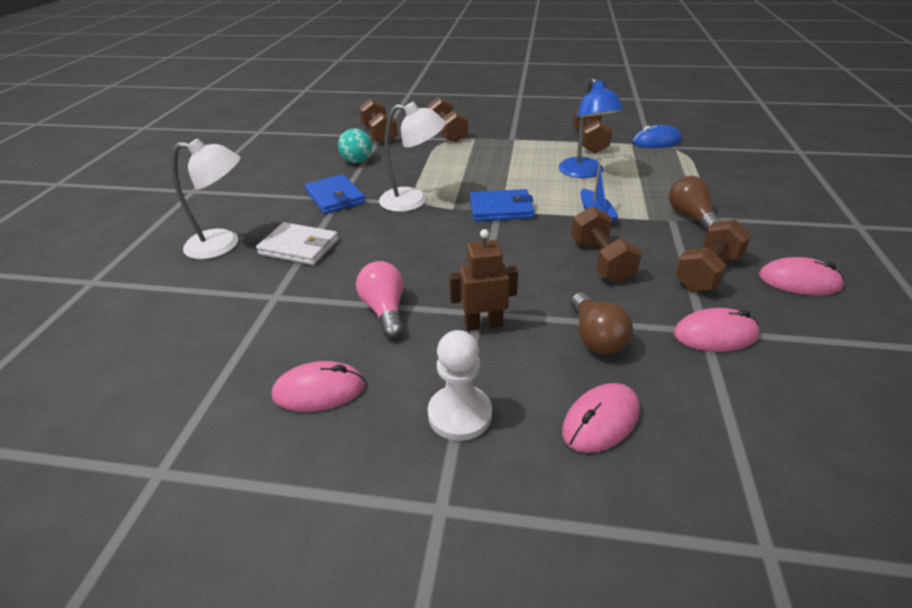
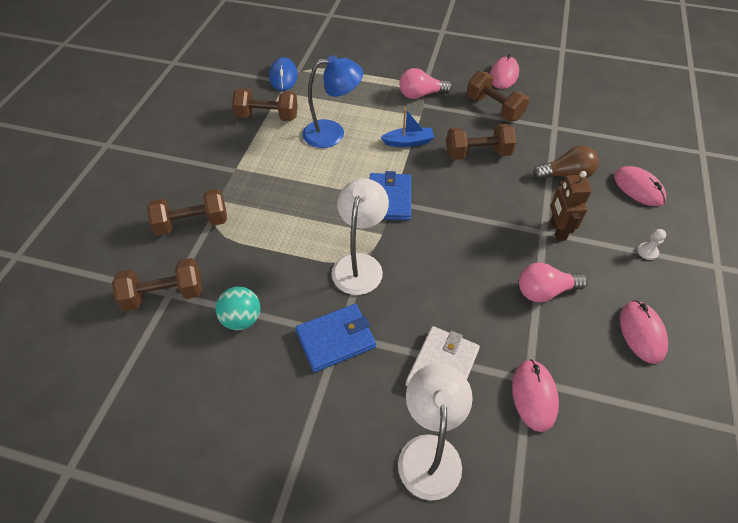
camera: 85 degrees left, 15 degrees up
white pawn [428,330,492,441] -> white pawn [637,229,666,260], size x0.49
brown light bulb [669,176,721,231] -> pink light bulb [399,68,452,99]
pink mouse [674,308,760,352] -> pink mouse moved to [512,359,559,432]

